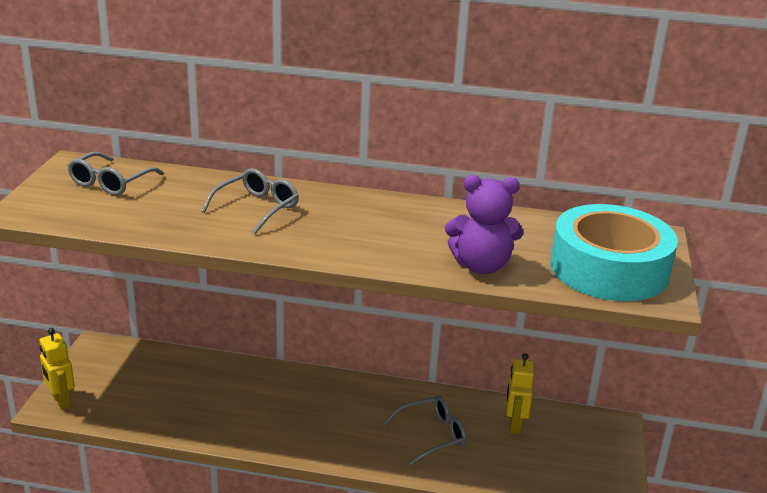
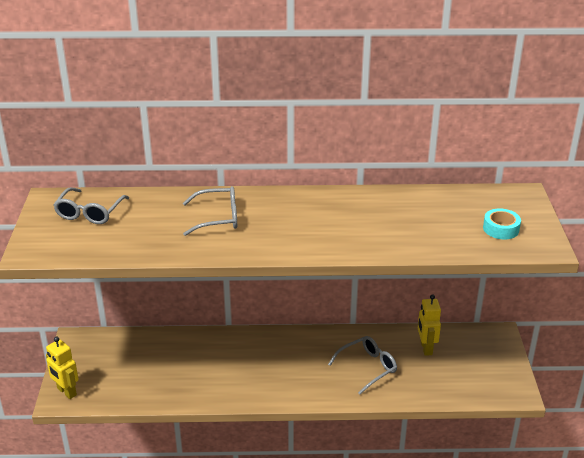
camera: 10 degrees left, 5 degrees up
grey glasses [201,168,299,234] -> grey glasses turned 60 degrees clockwise [183,186,237,236]
purple teddy bear [445,175,523,274] -> none
turquoise tape [550,204,678,301] -> turquoise tape [483,208,521,239], size x0.40

